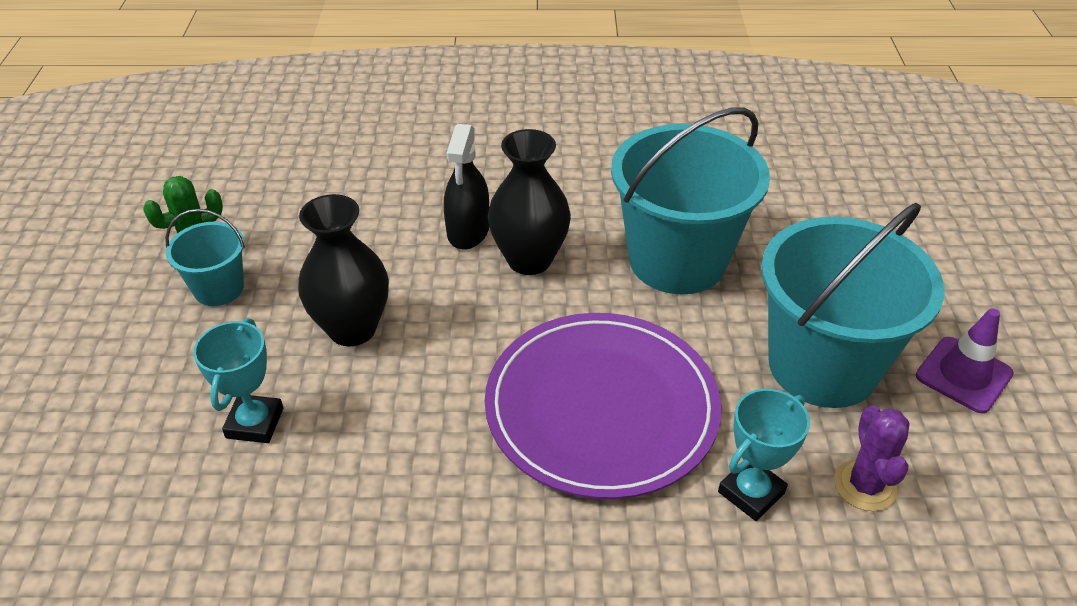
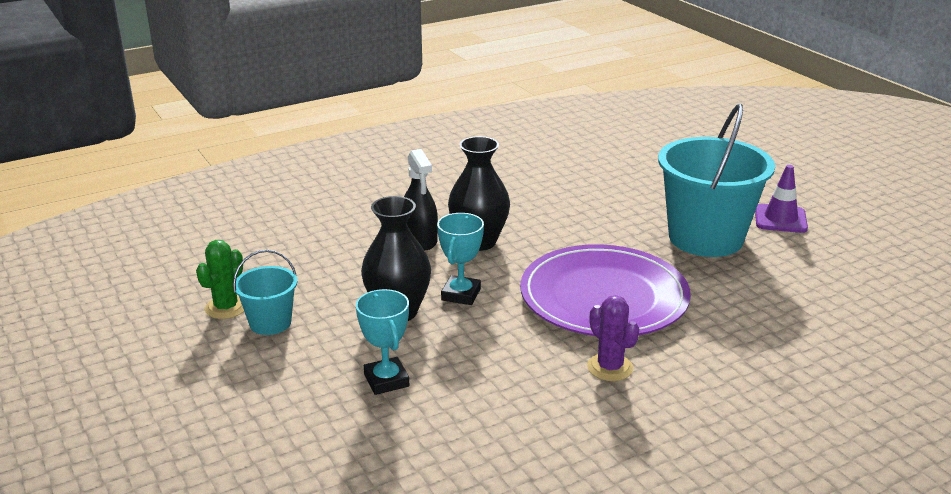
camera: 30 degrees left, 15 degrees down
turquoise bucket [611,107,770,294] -> none
turquoise trophy [718,389,810,521] -> turquoise trophy moved to [437,213,484,305]
purple cactus [834,405,910,511] -> purple cactus moved to [587,295,640,381]

